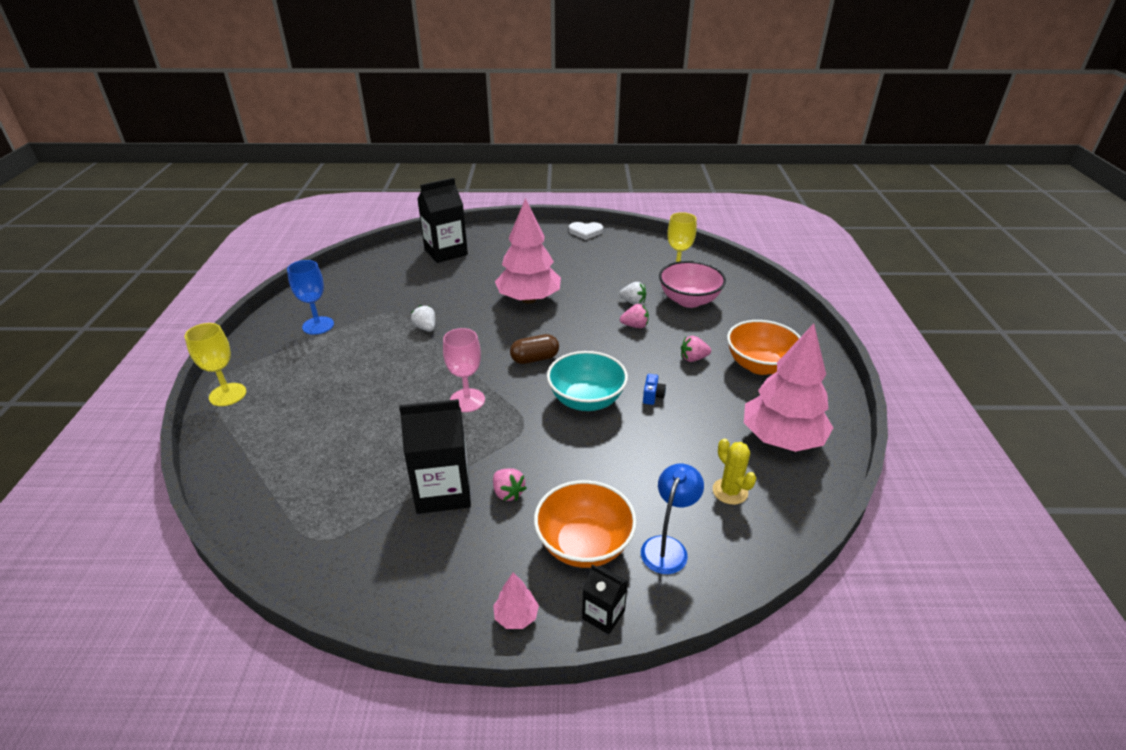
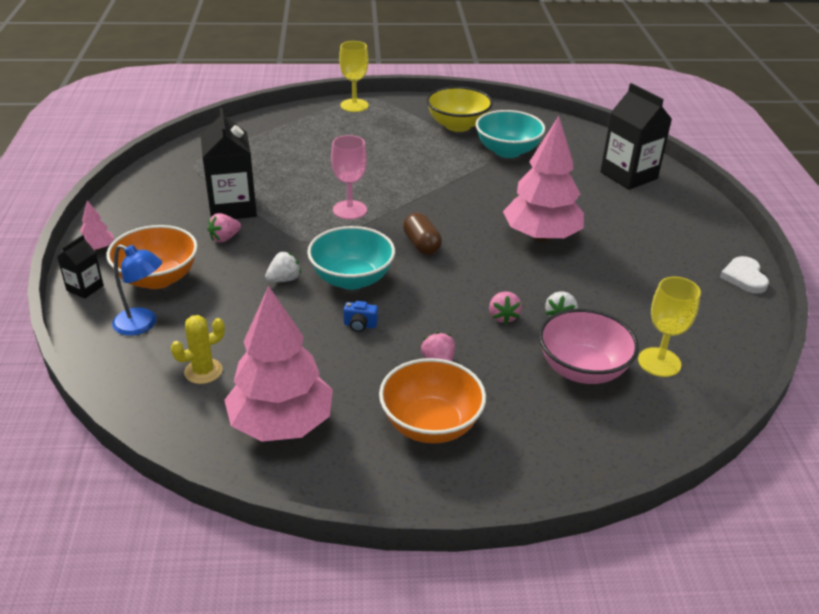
camera: 85 degrees right, 0 degrees up
blue goblet [287,260,334,335] -> yellow bowl [426,86,493,132]
white strawberry [411,305,435,332] -> white strawberry moved to [265,251,301,282]
none -> turquoise bowl [476,110,545,158]

